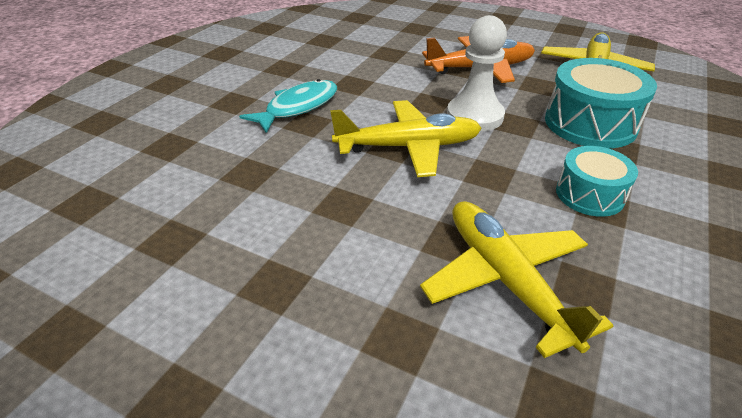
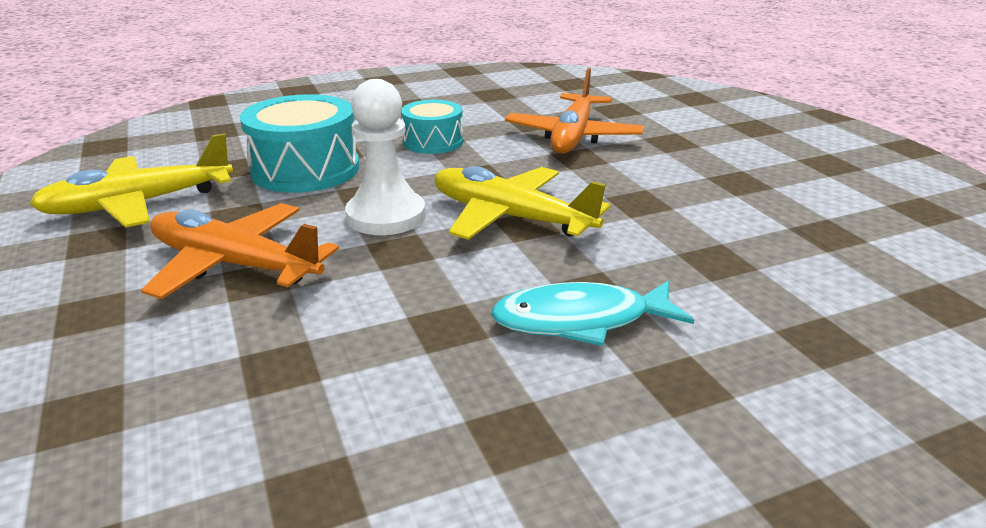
camera: 140 degrees left, 10 degrees down
yellow plane [420,201,613,358] -> orange plane [505,68,644,154]

